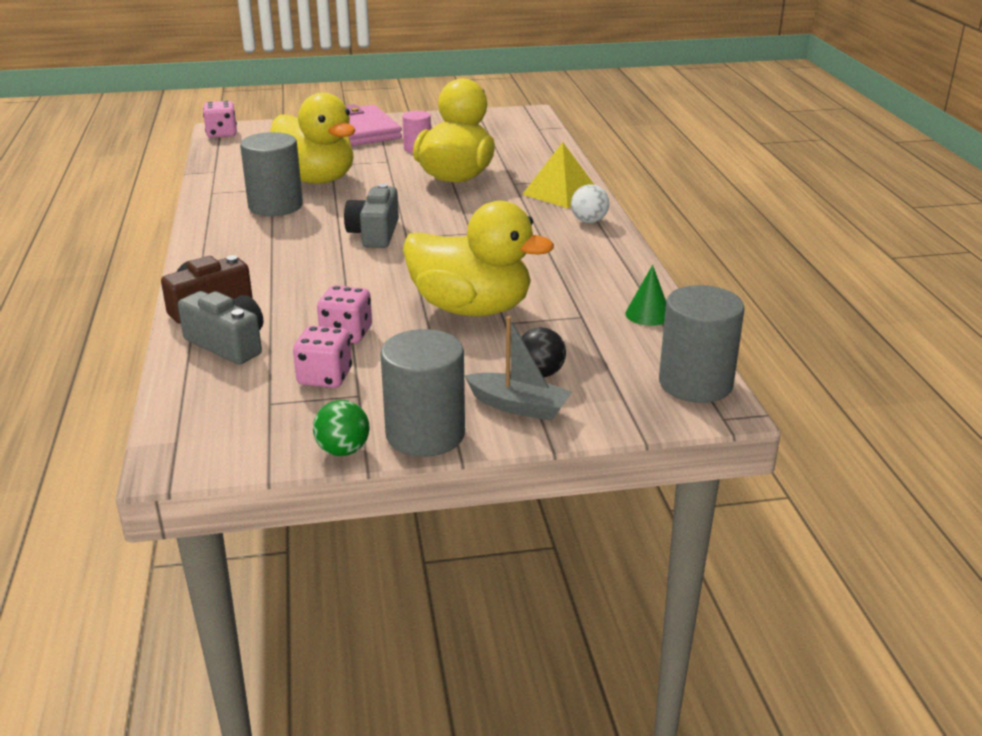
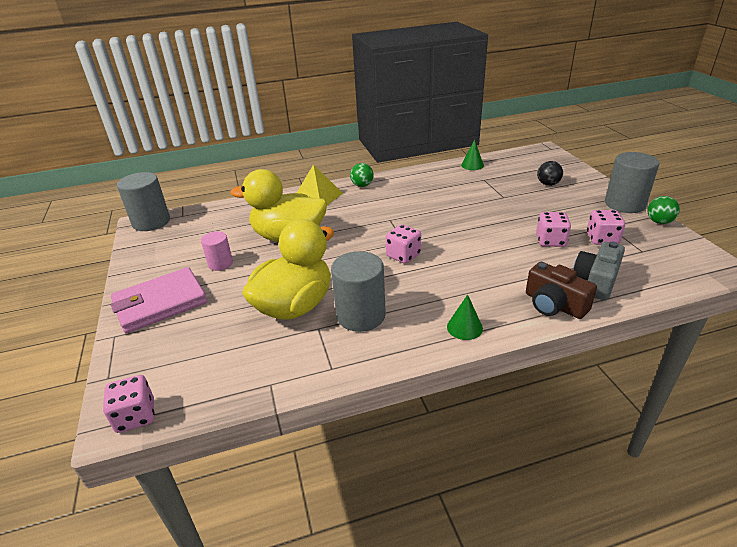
camera: 95 degrees left, 5 degrees up
grey camera [344,183,399,248] -> pink dice [385,224,421,264]
yellow duck [403,201,554,316] -> none
grey boat [464,316,572,421] -> none
white ball [571,184,609,223] -> green ball [350,163,374,187]
grey cylinder [659,285,745,403] -> grey cylinder moved to [117,172,170,231]
none -> green cone [447,294,483,340]

